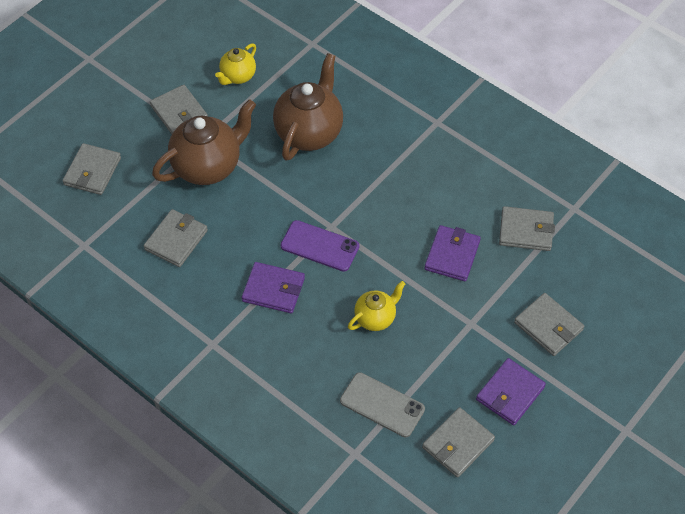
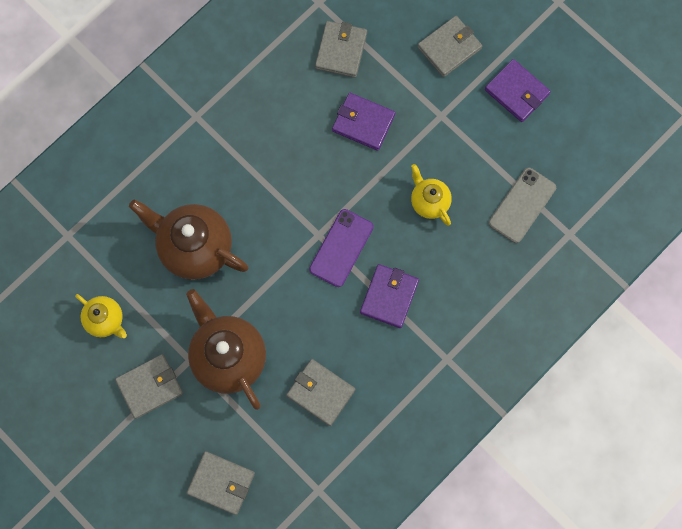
camera: 85 degrees left, 20 degrees up
grey wallet [422,407,495,478] -> none

